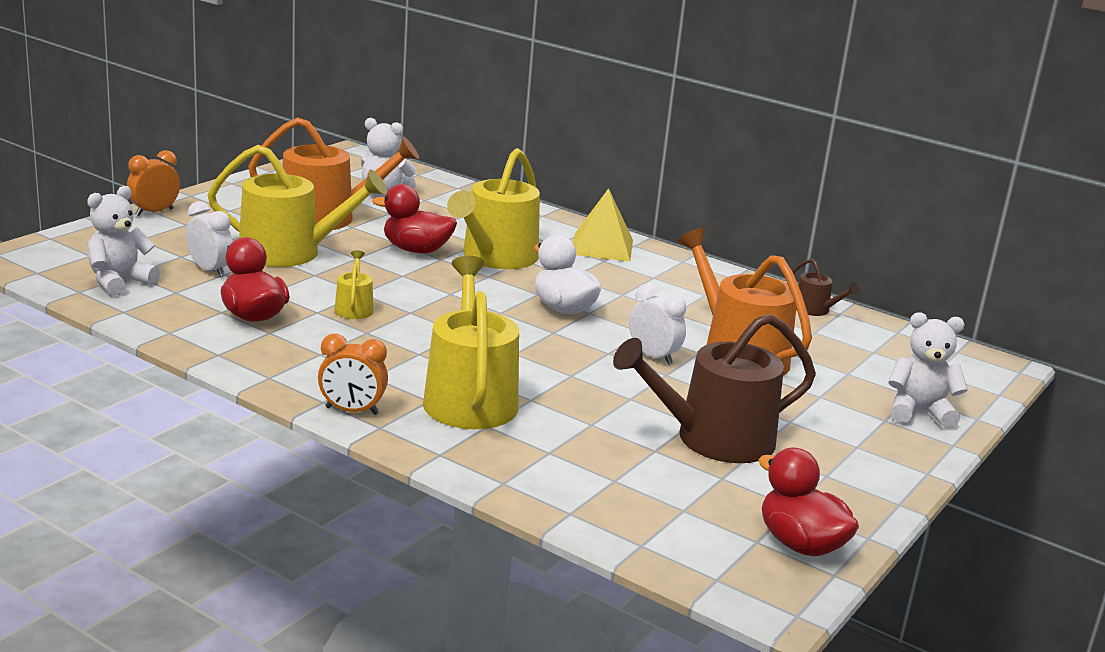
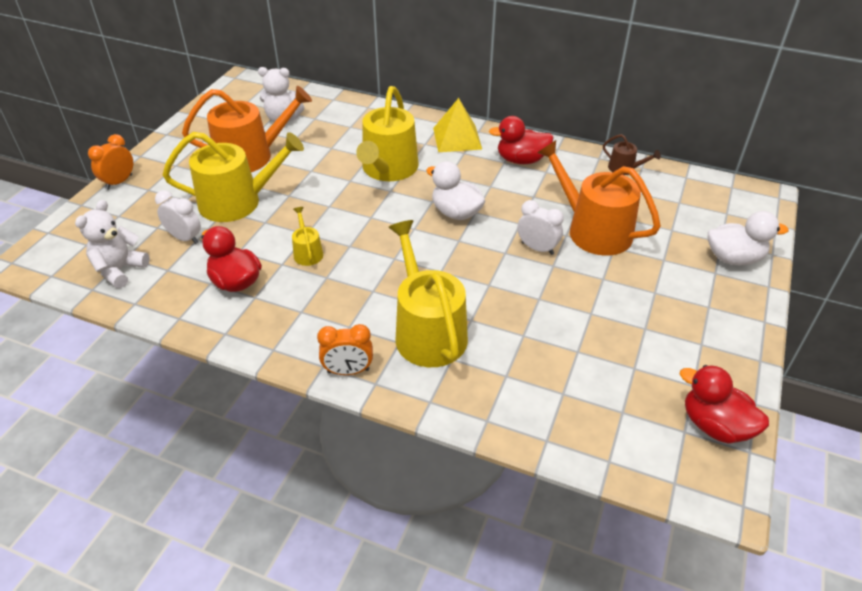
camera: 10 degrees left, 20 degrees up
red duck [372,184,457,253] -> red duck moved to [489,116,554,164]
brown watering can [613,314,816,463] -> none
white teddy bear [888,312,968,428] -> white duck [708,211,789,265]

